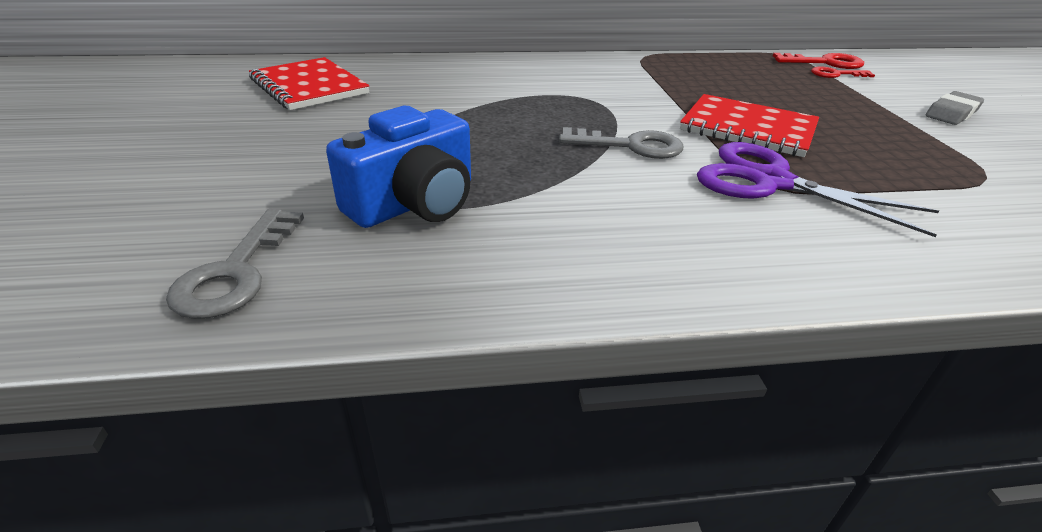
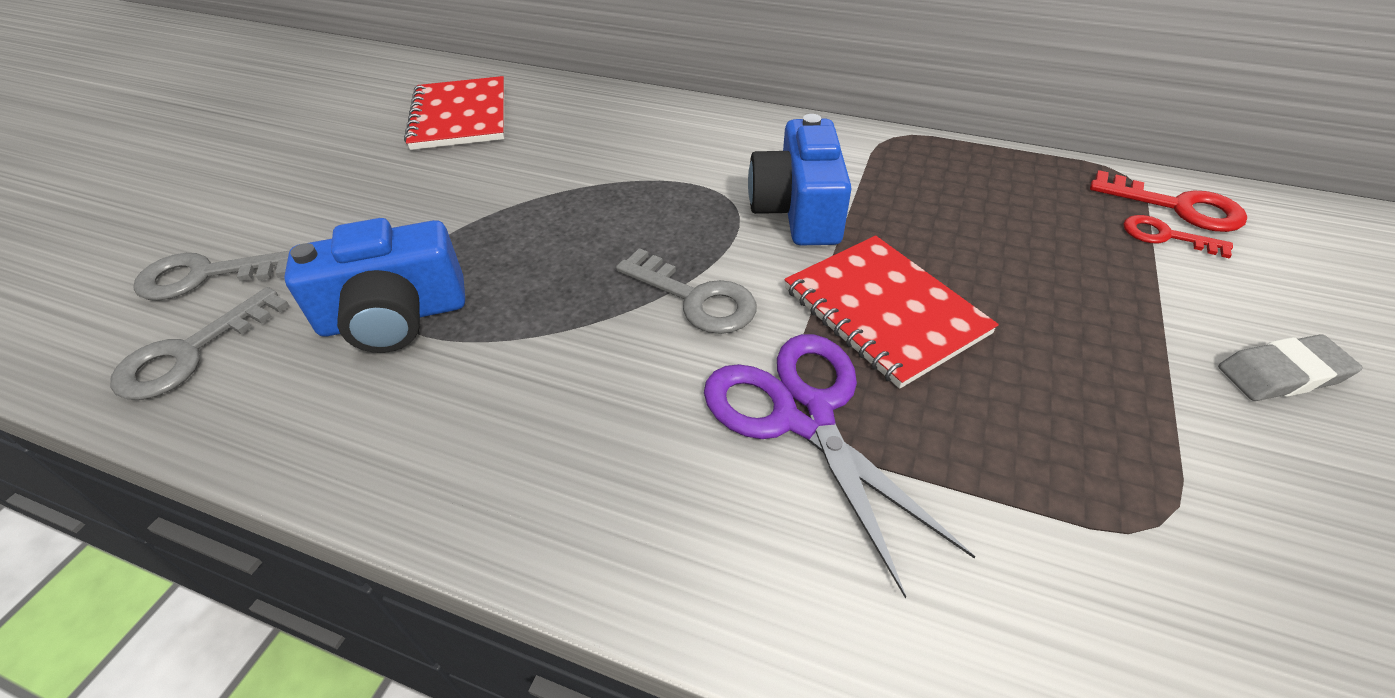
camera: 30 degrees right, 10 degrees up
none -> grey key [133,251,289,301]
none -> blue camera [748,114,852,245]

